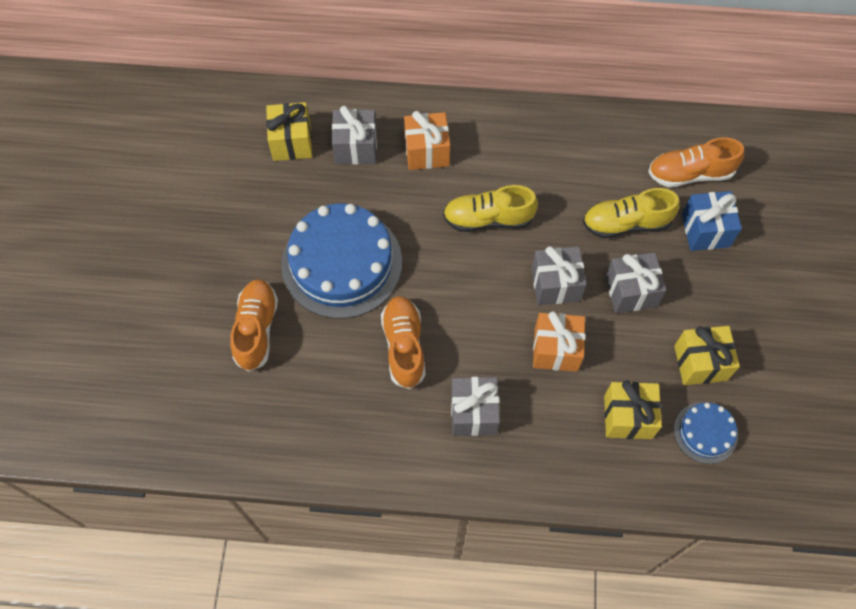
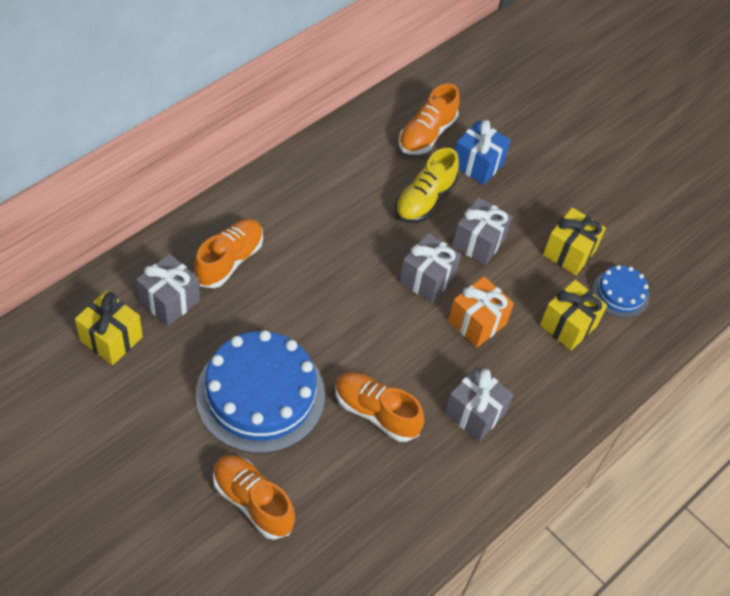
camera: 55 degrees left, 10 degrees down
orange gift [404,111,450,170] -> orange shoe [194,219,263,288]
yellow shoe [443,185,538,232] -> none

